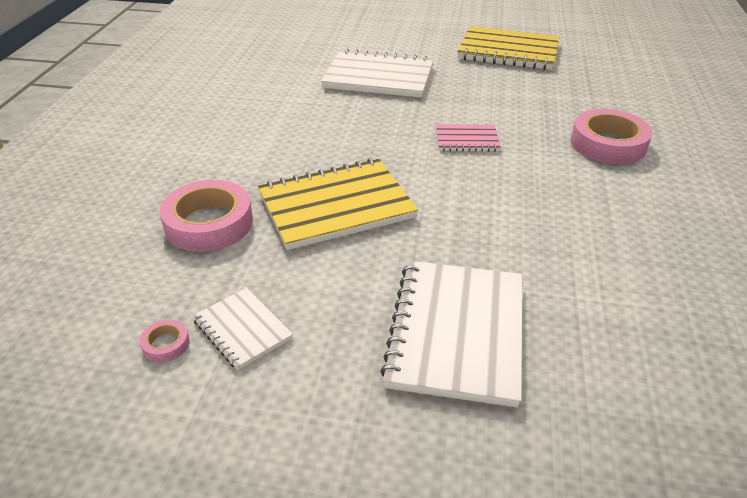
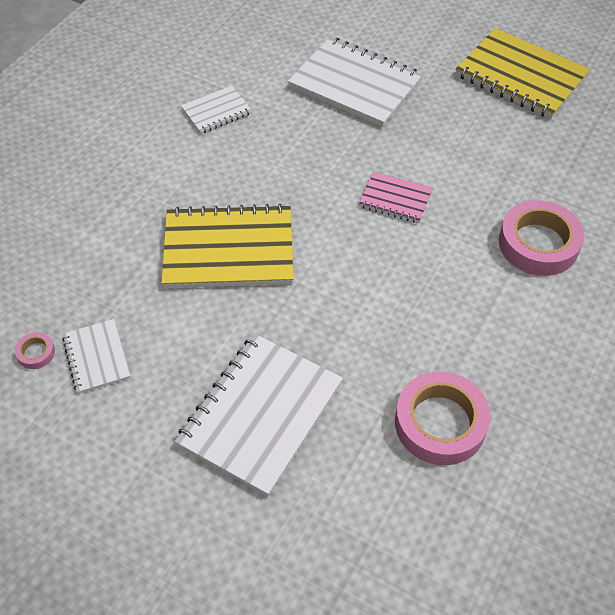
camera: 20 degrees right, 15 degrees up
pink tape [160,180,253,252] -> pink tape moved to [395,371,491,465]
none -> white notebook [181,86,252,134]

